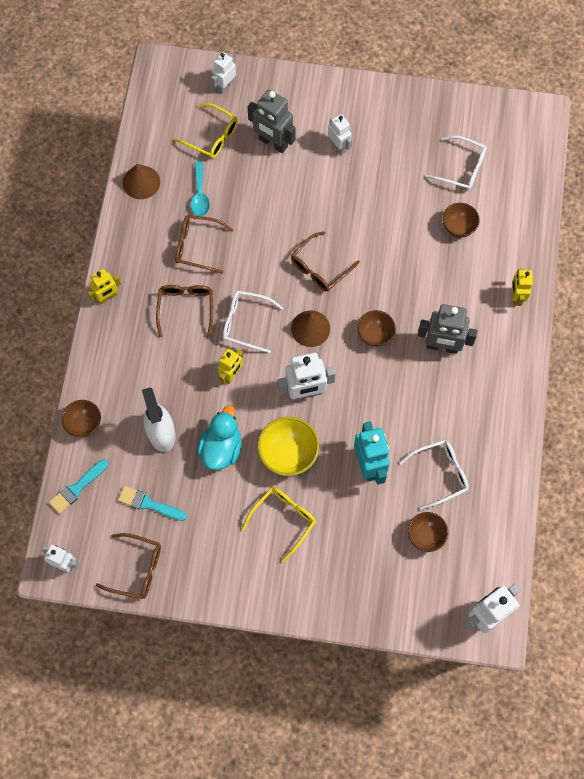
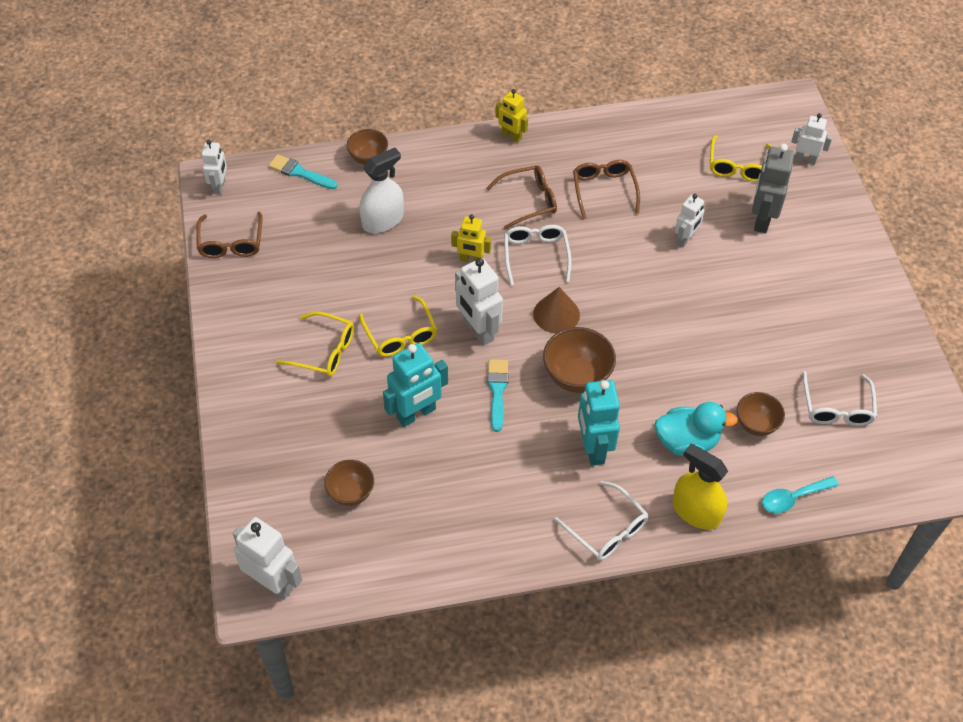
camera: 70 degrees right, 15 degrees down
turquoise brush [118,486,187,521] -> turquoise brush moved to [487,359,508,432]
brown cone [123,164,160,199] -> none
turquoise spoon [191,162,210,216] -> turquoise spoon moved to [762,476,839,513]
turquoise duck [197,405,242,470] -> turquoise duck moved to [655,402,738,456]
yellow bowl [257,417,319,476] -> yellow glasses [359,296,437,357]
brown glasses [291,231,360,291] -> none
white robot [328,114,352,155] -> white robot moved to [675,194,705,247]
brown bowl [357,310,396,347] -> brown bowl [543,327,616,393], size x1.54
white glasses [399,440,469,510] -> white glasses moved to [554,481,649,561]
grey robot [418,304,478,354] -> turquoise robot [578,380,620,466]
yellow robot [512,268,533,306] -> yellow spray bottle [672,444,728,530]

